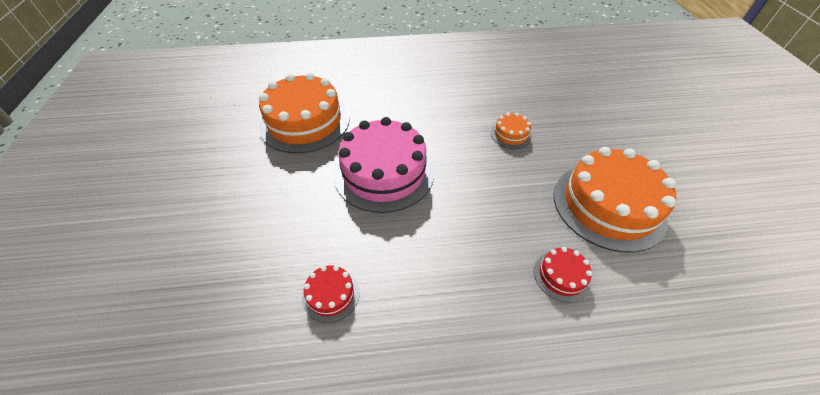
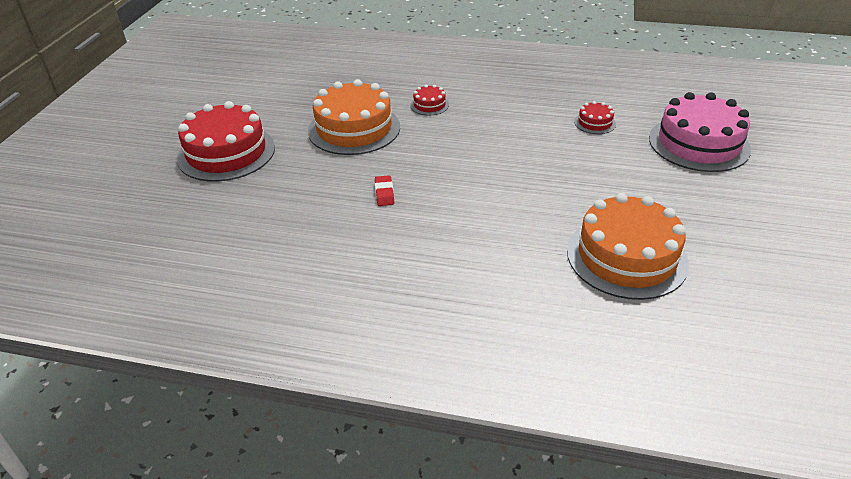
camera: 160 degrees left, 10 degrees down
pink cake [334,117,434,213] -> pink cake moved to [649,92,751,172]
orange cake [491,113,532,149] -> red eraser [375,175,394,206]
none -> red cake [177,101,275,182]

